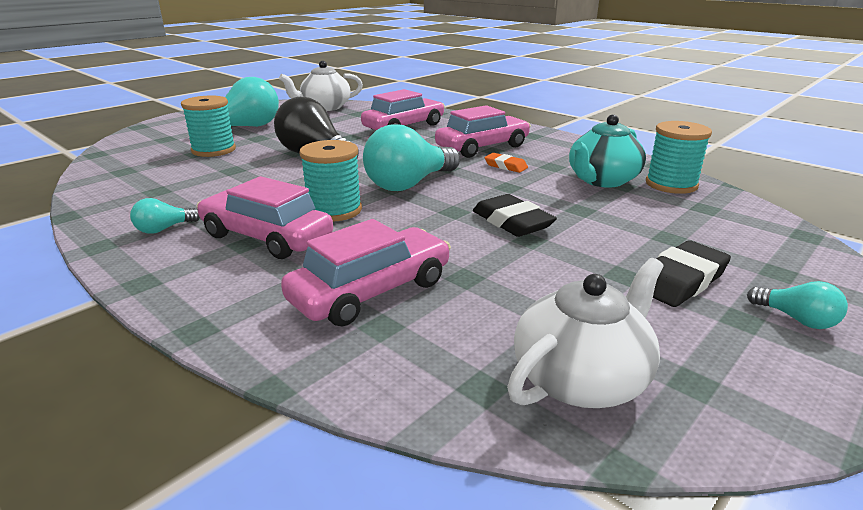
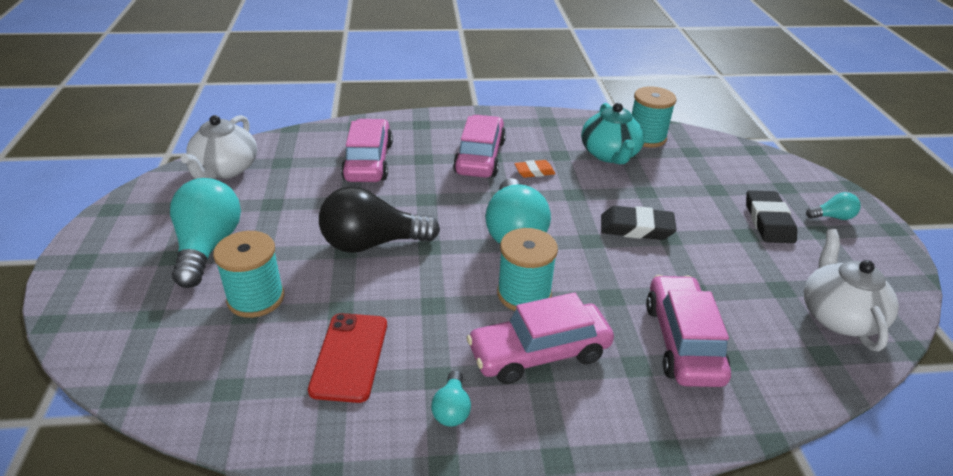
camera: 50 degrees left, 10 degrees up
none -> red phone [308,313,387,403]

